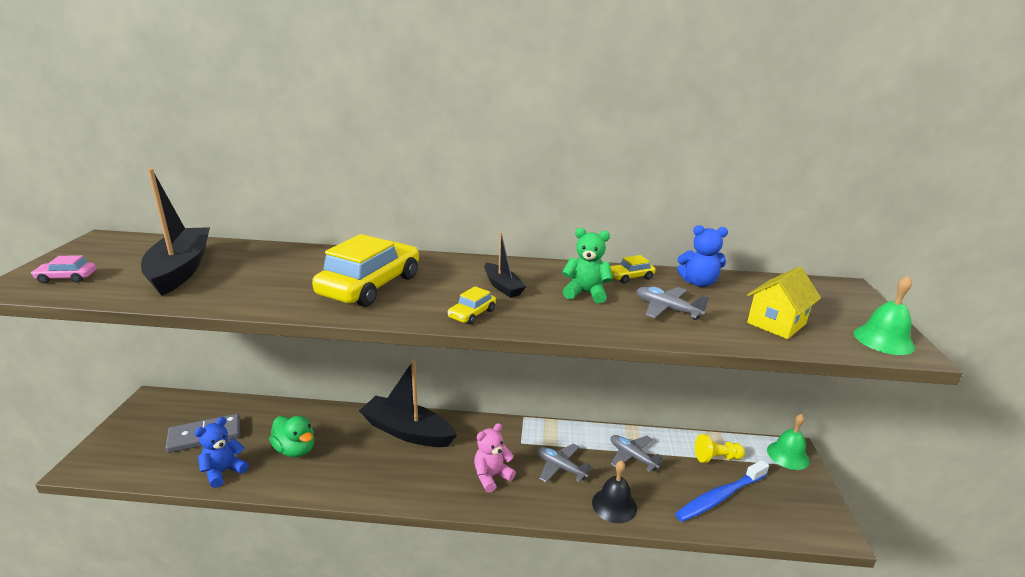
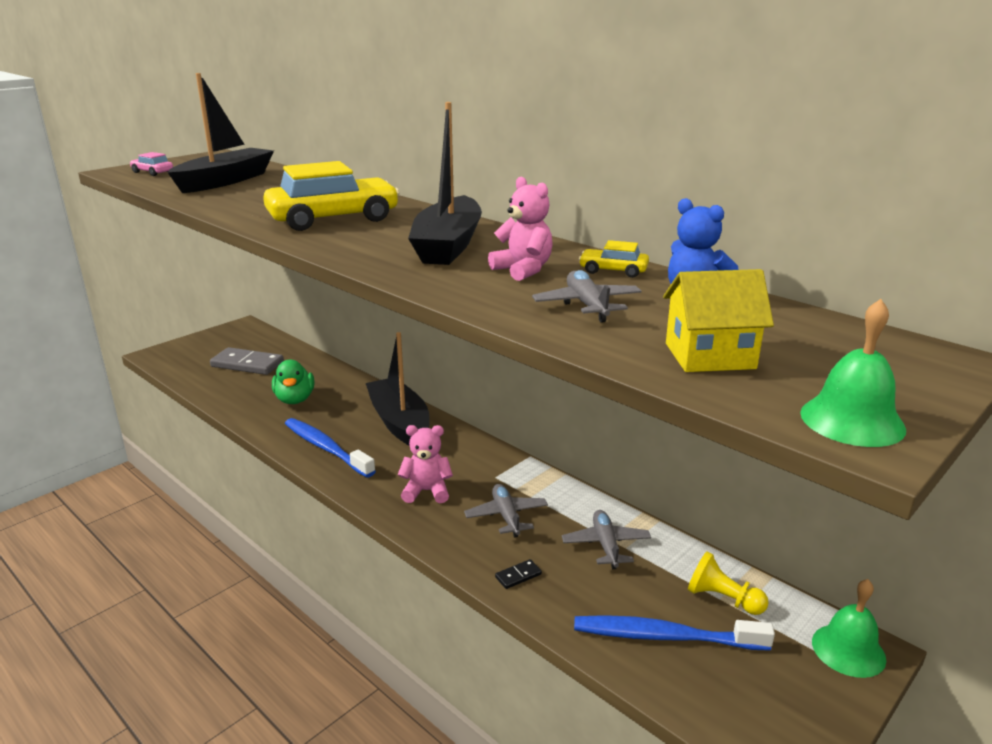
camera: 40 degrees right, 0 degrees up
blue teddy bear [194,417,249,488] -> none
yellow car [448,286,496,325] -> none
black boat [484,232,527,298] -> black boat [408,102,482,265], size x1.94
green teddy bear [562,228,613,303] -> pink teddy bear [488,177,553,281]
black bell [592,460,637,523] -> black domino [495,559,542,589]
none -> blue toothbrush [285,418,376,478]

